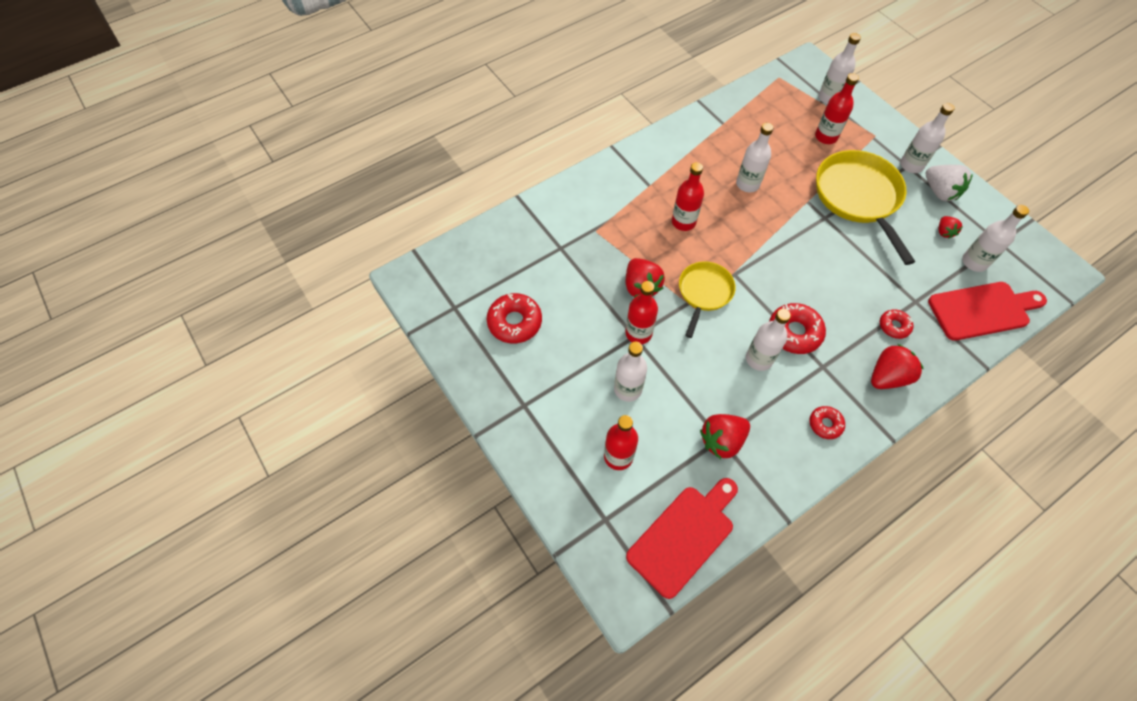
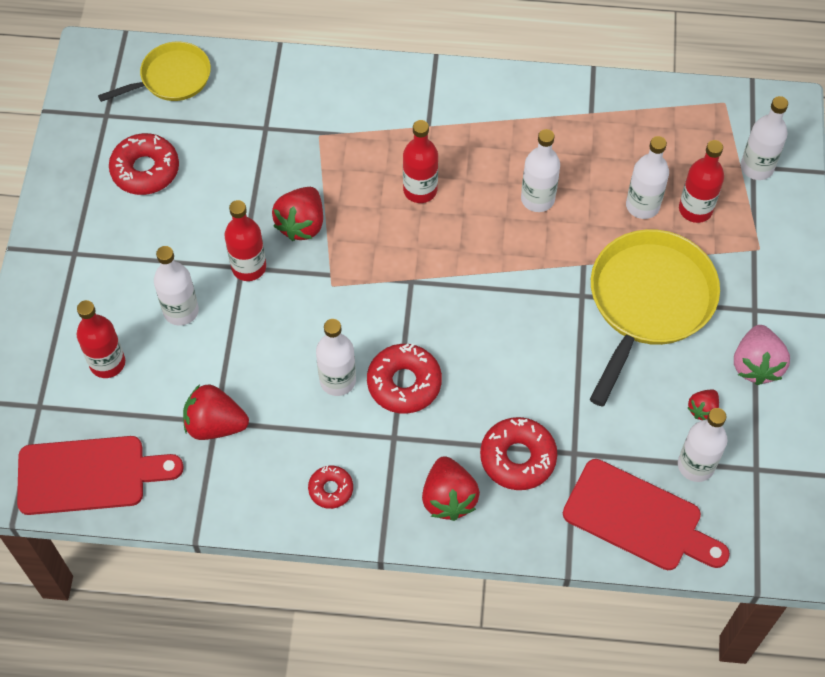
camera: 40 degrees right, 0 degrees up
yellow pan [679,261,735,338] -> yellow pan moved to [98,41,211,102]
red strawberry [871,344,924,389] -> red strawberry turned 75 degrees clockwise [422,456,480,521]
red donut [880,309,913,339] -> red donut [480,417,557,490], size x1.72
white bottle [900,103,955,173] -> white bottle moved to [626,136,669,219]
white strawberry [926,165,973,201] -> pink strawberry [734,325,790,385]

